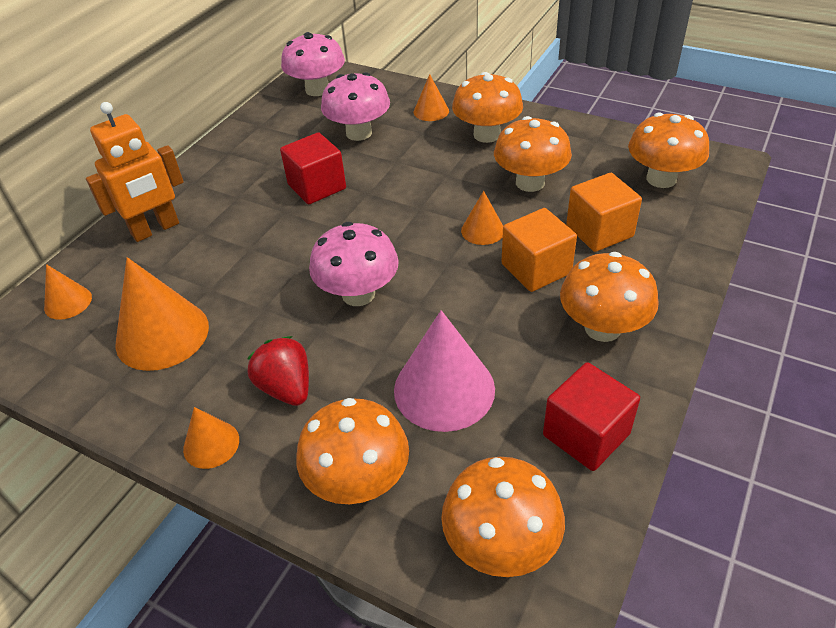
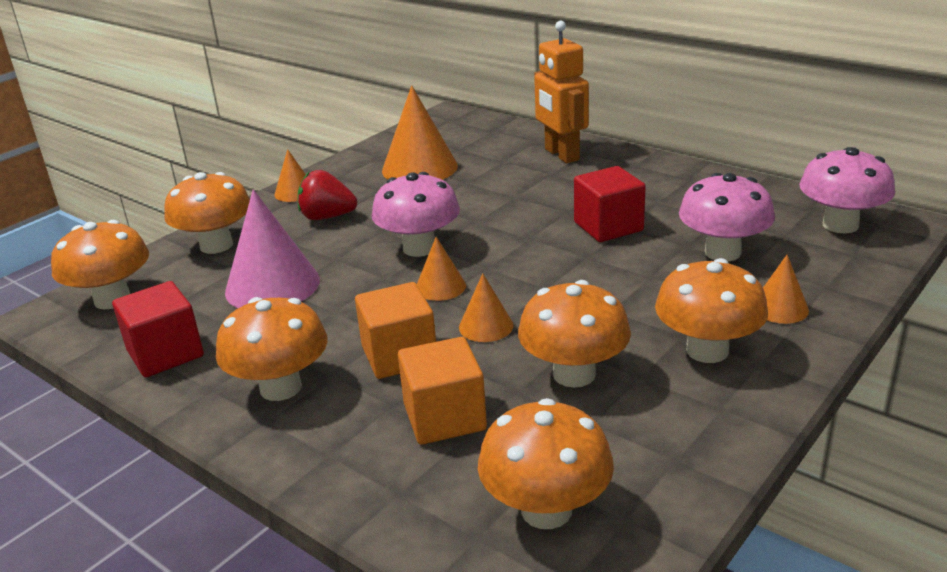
camera: 100 degrees right, 15 degrees down
orange cone [44,264,92,320] -> orange cone moved to [417,237,466,301]
red strawberry [247,336,309,406] -> red strawberry turned 150 degrees counterclockwise [297,170,357,220]

